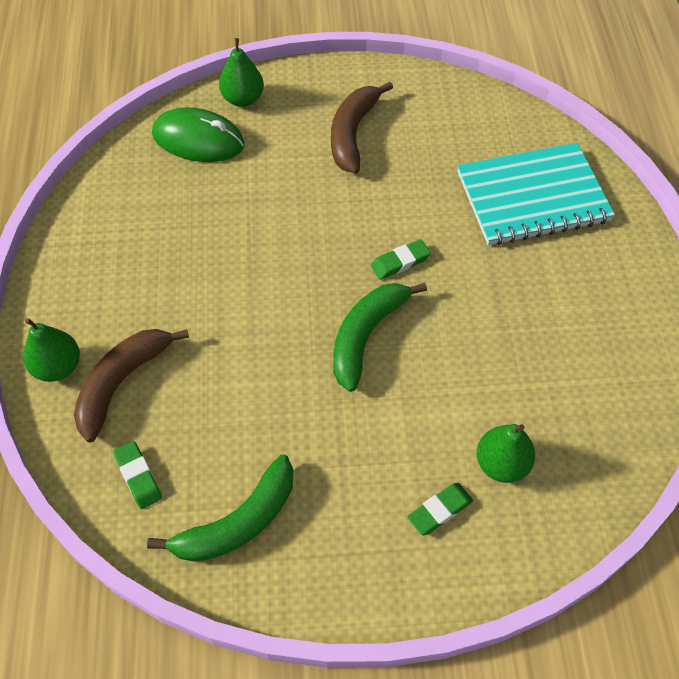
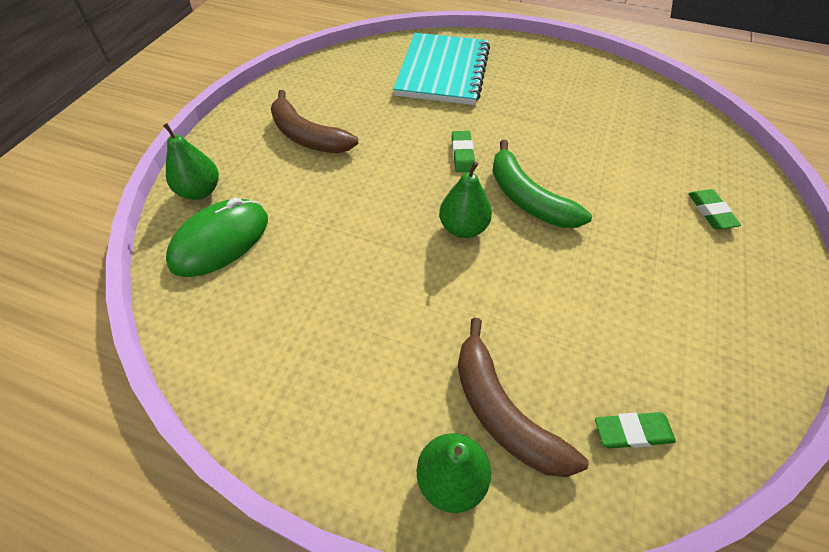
camera: 65 degrees left, 5 degrees down
green banana [147,455,293,562] -> none
green pear [477,424,535,483] -> green pear moved to [439,161,492,238]

